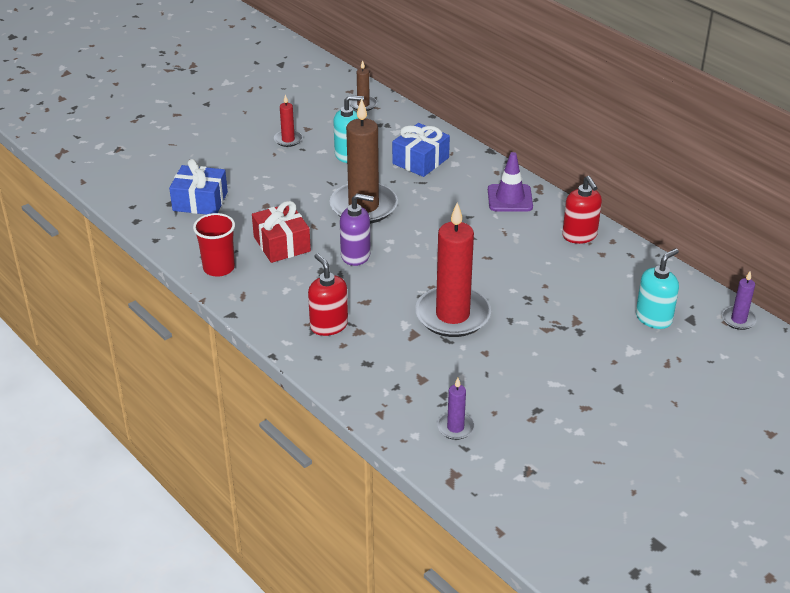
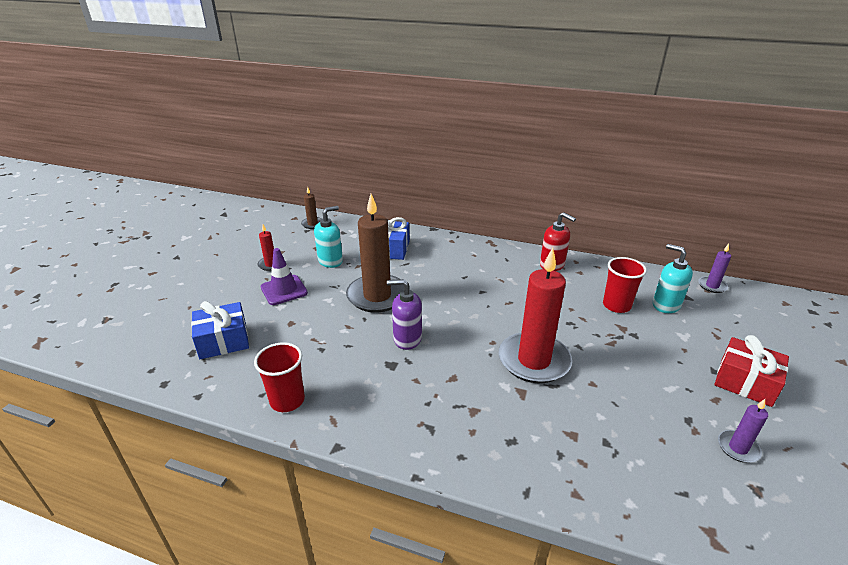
camera: 30 degrees left, 5 degrees down
red gift [252,201,311,263] -> red gift moved to [714,335,789,407]
red soap dispenser [308,253,348,336] -> none
purple soap dispenser [340,193,374,266] -> purple soap dispenser turned 150 degrees counterclockwise [387,279,422,350]
purple candle [437,378,475,440] -> purple candle moved to [718,399,768,463]
purple traffic cone [488,152,533,211] -> purple traffic cone moved to [261,248,308,305]
turquoise soap dispenser [636,248,679,329] -> turquoise soap dispenser turned 60 degrees counterclockwise [653,244,693,313]
none -> red cup [603,257,647,313]

